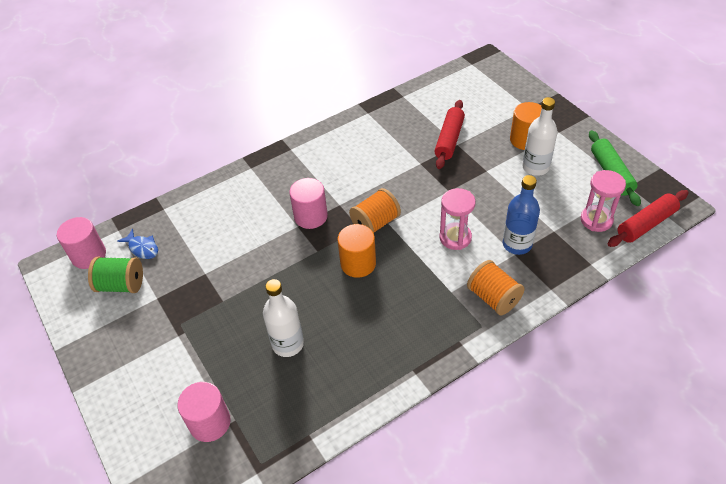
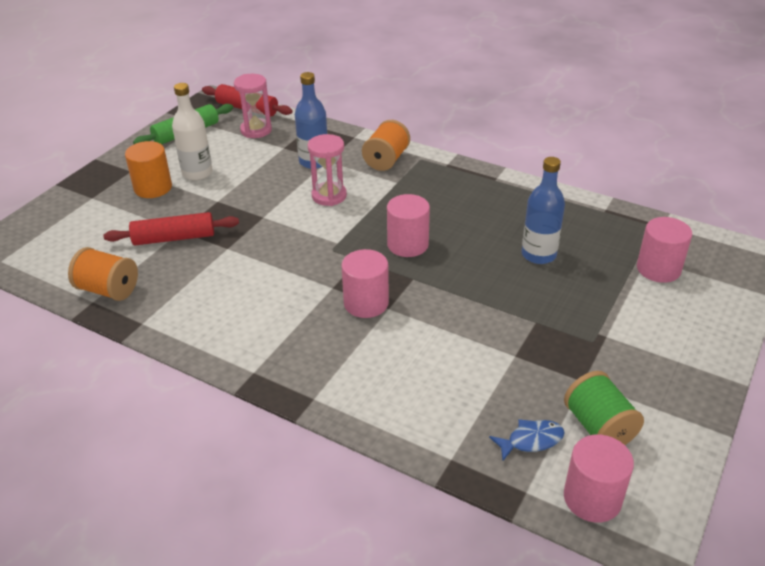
camera: 120 degrees left, 10 degrees down
blue fish [117,229,158,259] -> blue fish turned 60 degrees clockwise [489,419,565,461]
white bottle [263,279,304,357] -> blue bottle [522,157,565,264]
orange cylinder [337,224,376,278] -> pink cylinder [387,194,430,257]
orange spool [349,188,401,233] -> orange spool moved to [68,247,138,301]

